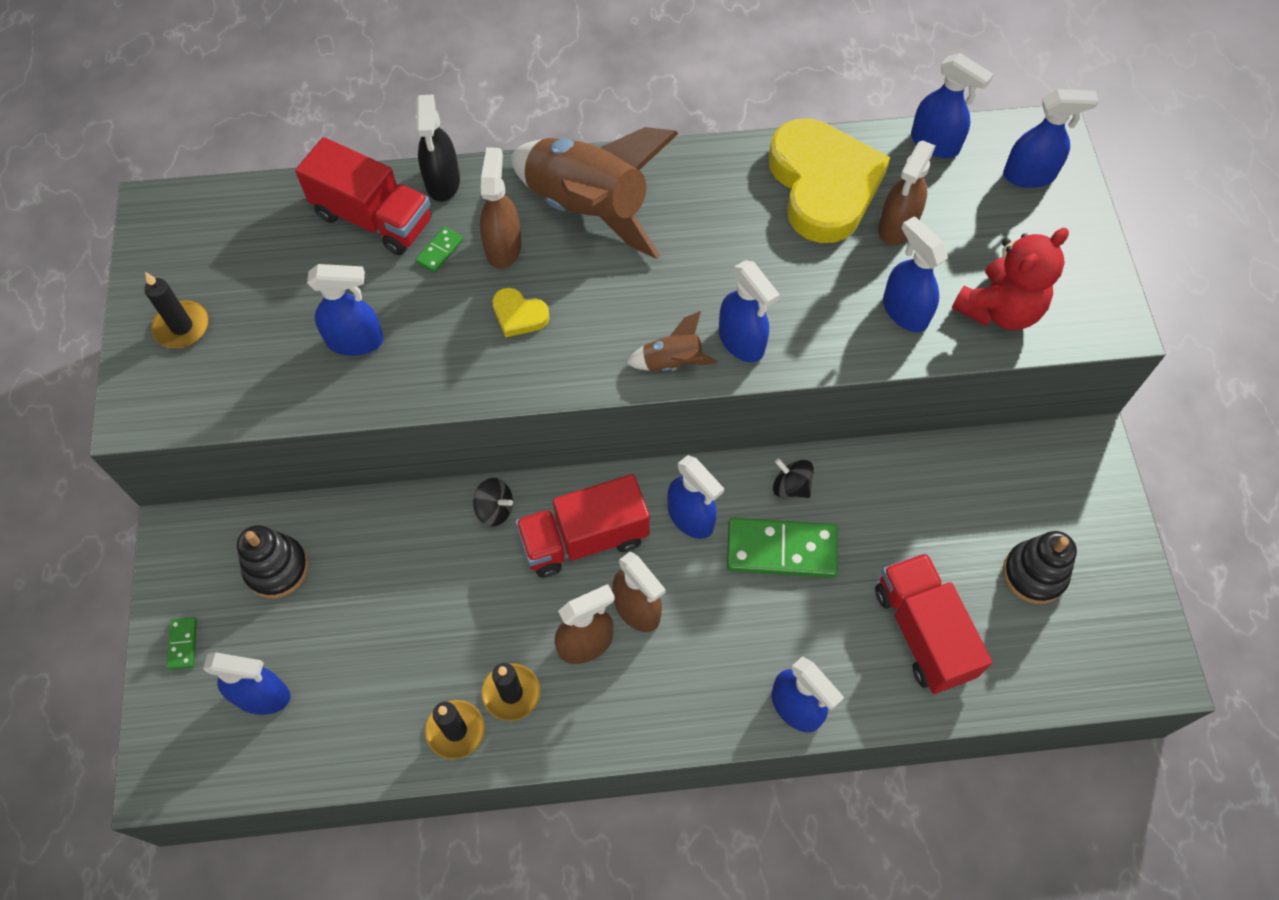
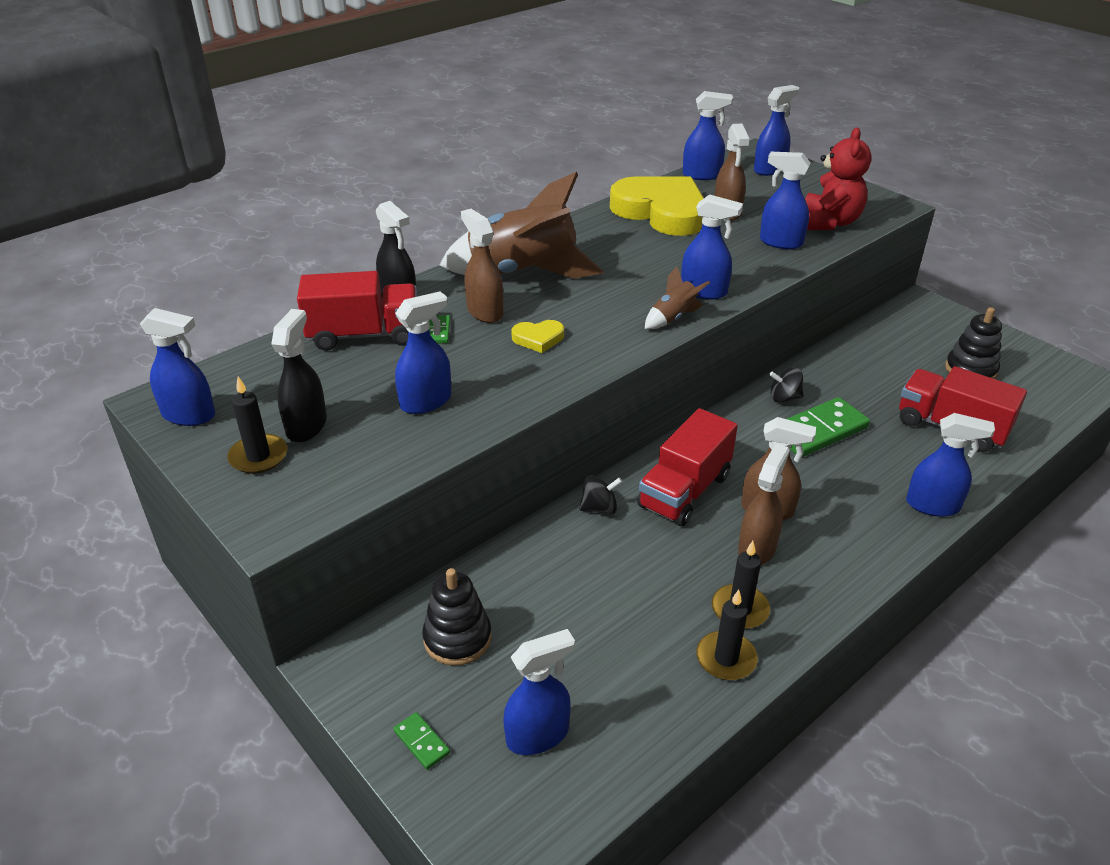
camera: 35 degrees left, 25 degrees down
blue spray bottle [668,455,724,539] -> blue spray bottle moved to [140,308,215,426]
none -> black spray bottle [271,309,327,442]

